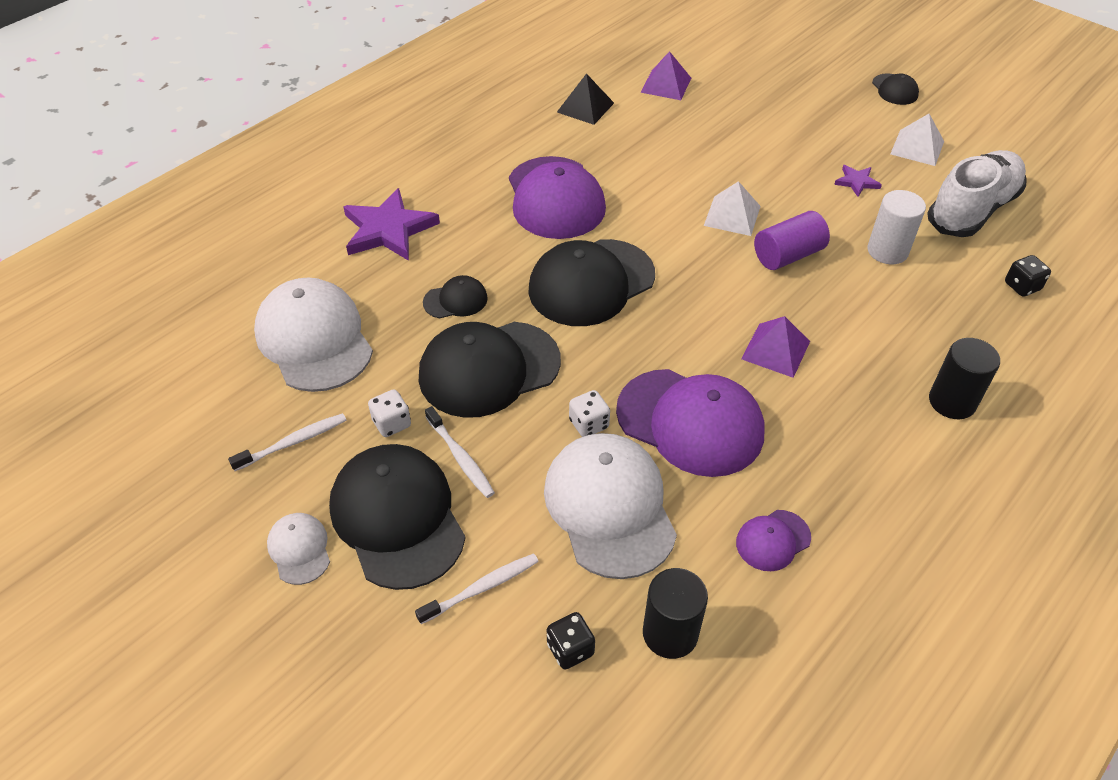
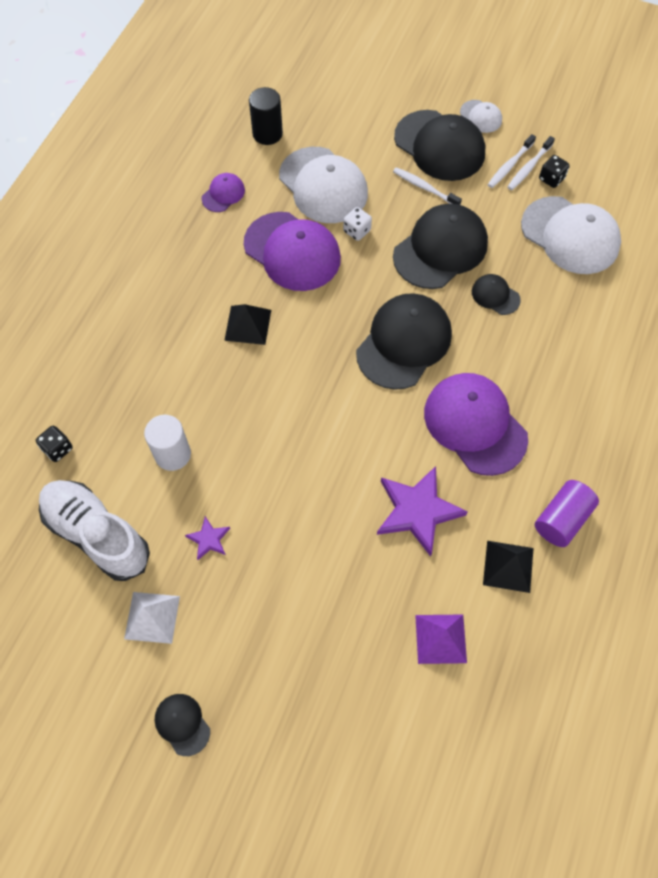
camera: 160 degrees right, 15 degrees up
purple star [343,188,440,261] -> purple star moved to [377,466,468,557]
white dice [368,389,411,437] -> none
white toothbrush [415,553,539,624] -> white toothbrush moved to [488,134,536,188]
black cap [423,275,488,318] -> black cap turned 75 degrees clockwise [472,274,521,315]
black dice [547,612,595,669] -> black dice moved to [539,155,570,188]
purple cap [616,369,764,477] -> purple cap turned 150 degrees counterclockwise [244,212,341,291]
white pyramid [704,181,761,236] -> none
purple pyramid [741,316,810,378] -> black pyramid [224,304,271,345]
purple cylinder [754,211,830,270] -> purple cylinder moved to [535,480,599,547]
white shoe [927,150,1026,237] -> white shoe turned 105 degrees clockwise [39,480,150,581]
black cylinder [929,338,1000,419] -> none

